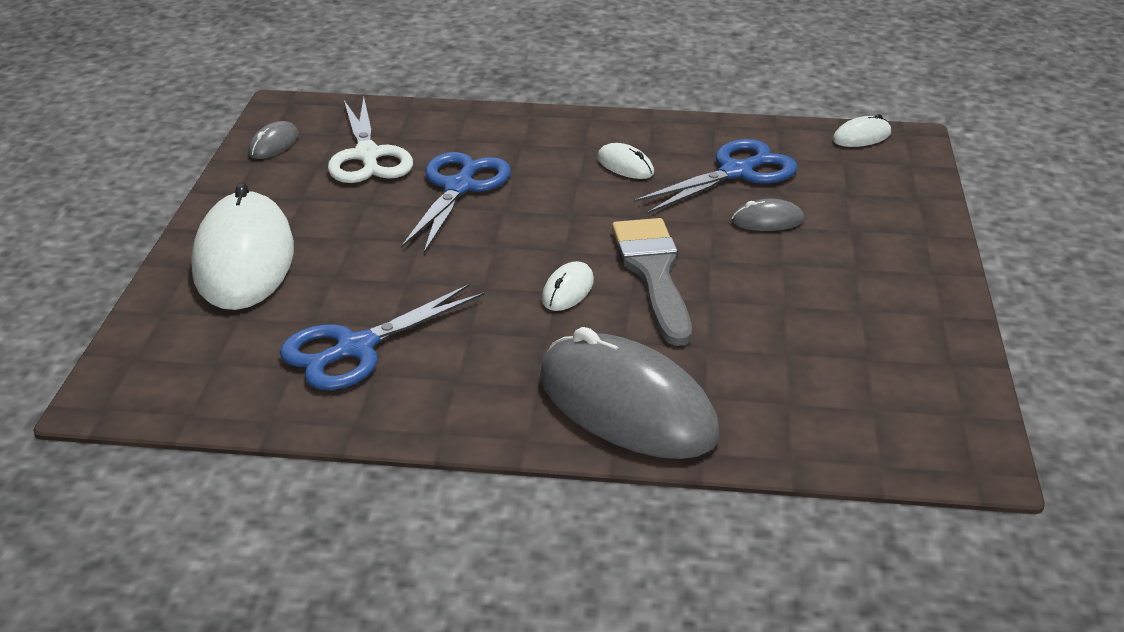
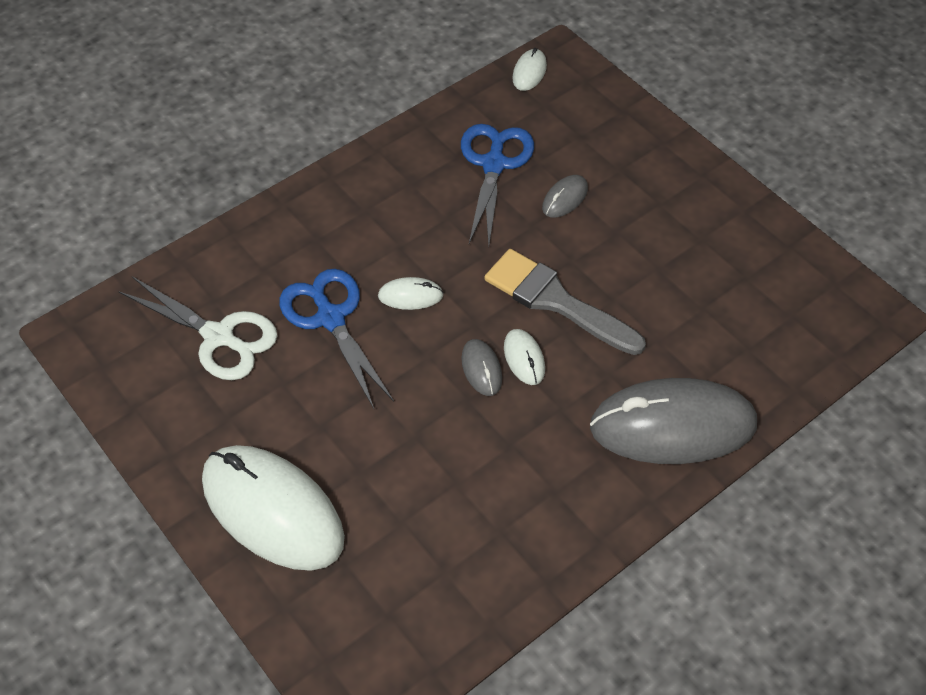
camera: 45 degrees left, 20 degrees up
grey mouse [248,121,299,159] -> grey mouse moved to [461,339,502,396]
blue scissors [280,284,484,390] -> none
white mouse [597,143,654,179] -> white mouse moved to [378,277,444,310]

